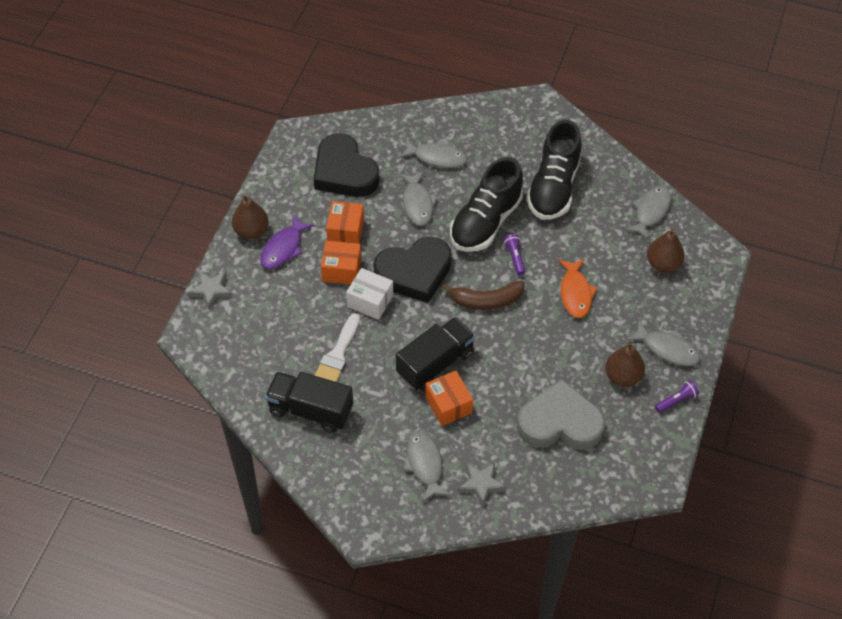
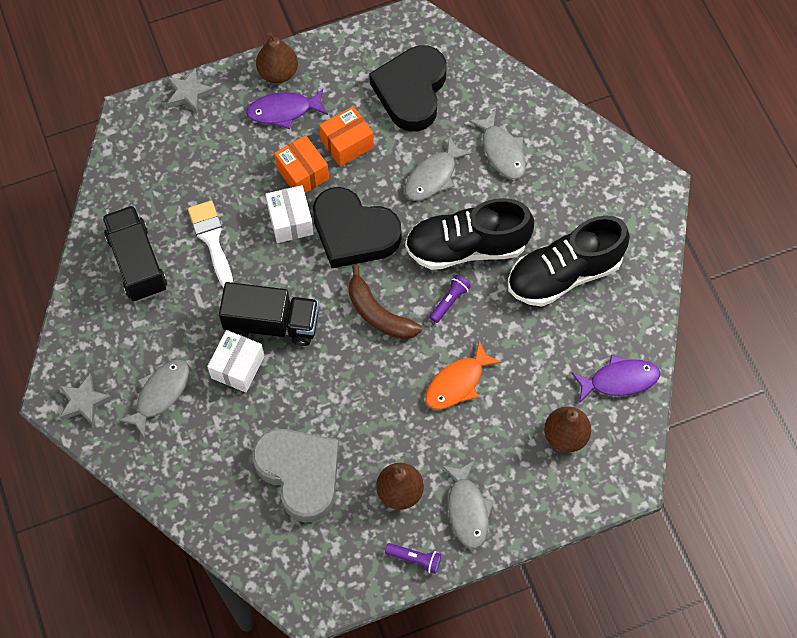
camera: 50 degrees right, 10 degrees up
white brush [314,313,360,382] -> white brush turned 90 degrees clockwise [188,201,233,288]
orange box [425,371,473,426] -> white box [207,330,265,393]
grey star [458,462,506,507] -> grey star moved to [59,373,112,426]
grey fish [625,186,672,241] -> purple fish [572,355,660,402]

